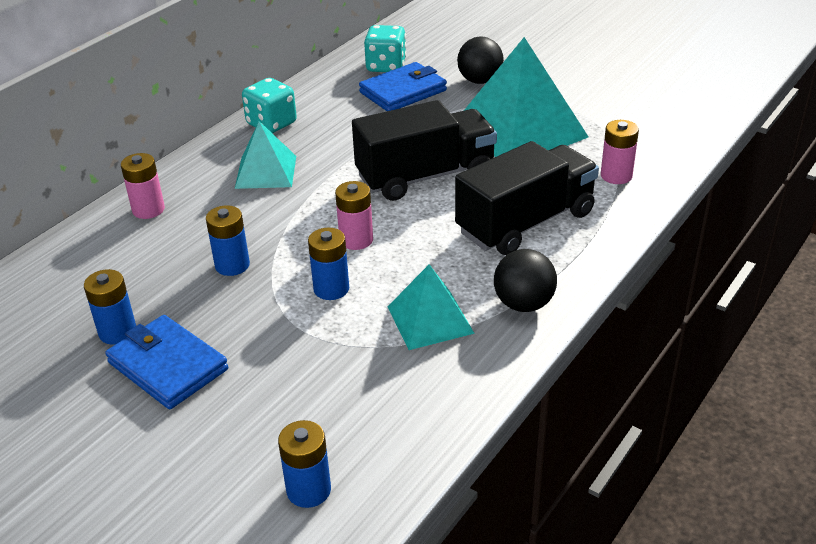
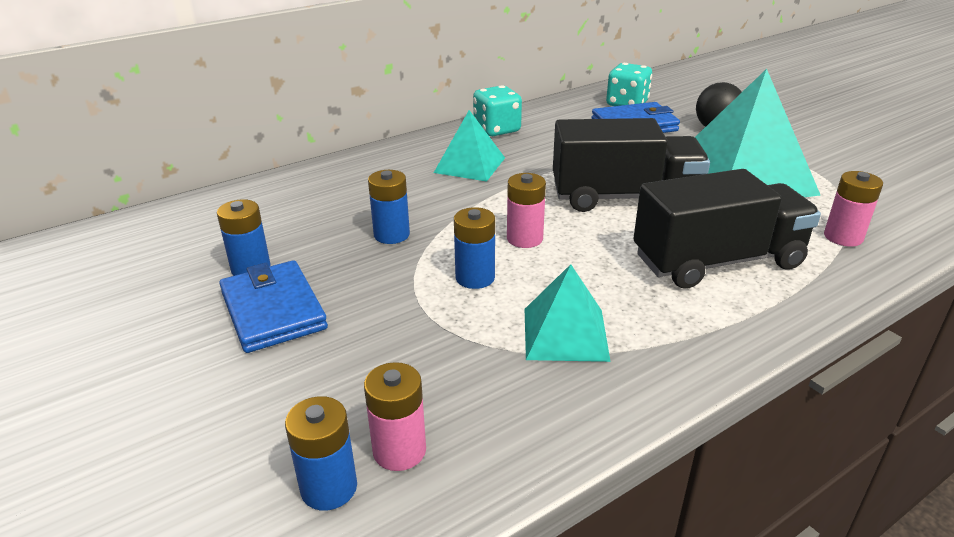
camera: 20 degrees right, 5 degrees down
pink battery [121,153,165,219] -> pink battery moved to [364,362,426,471]
black ball [494,249,557,312] -> none

